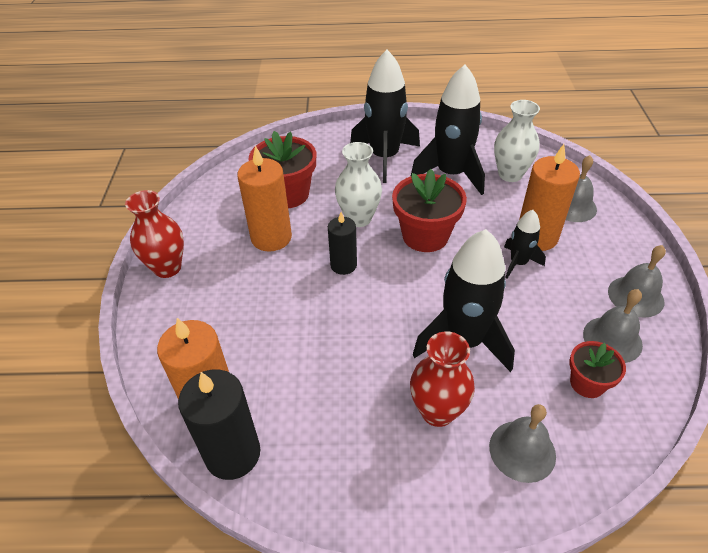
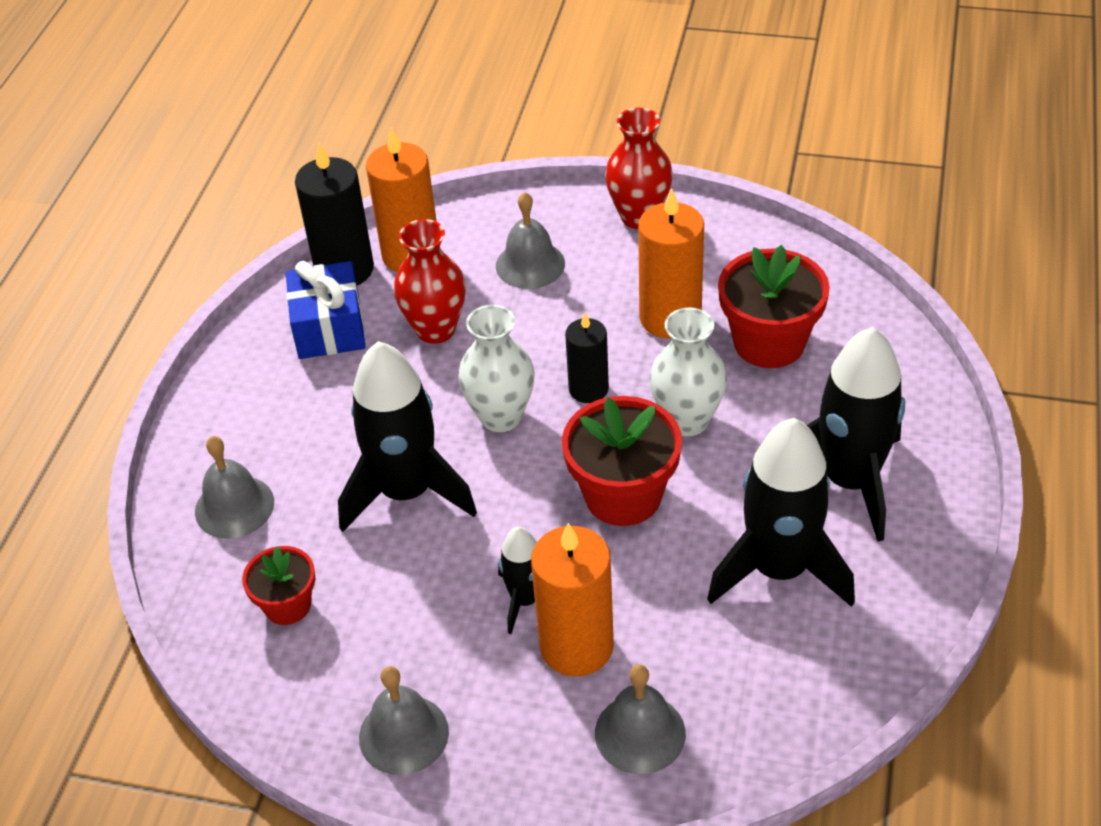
camera: 105 degrees right, 0 degrees up
red vase [410,332,475,427] -> red vase moved to [394,219,466,344]
white vase [494,100,540,182] -> white vase moved to [458,305,535,432]
grey bell [583,289,643,363] -> grey bell moved to [496,192,565,289]
none -> blue gift [286,261,366,359]

